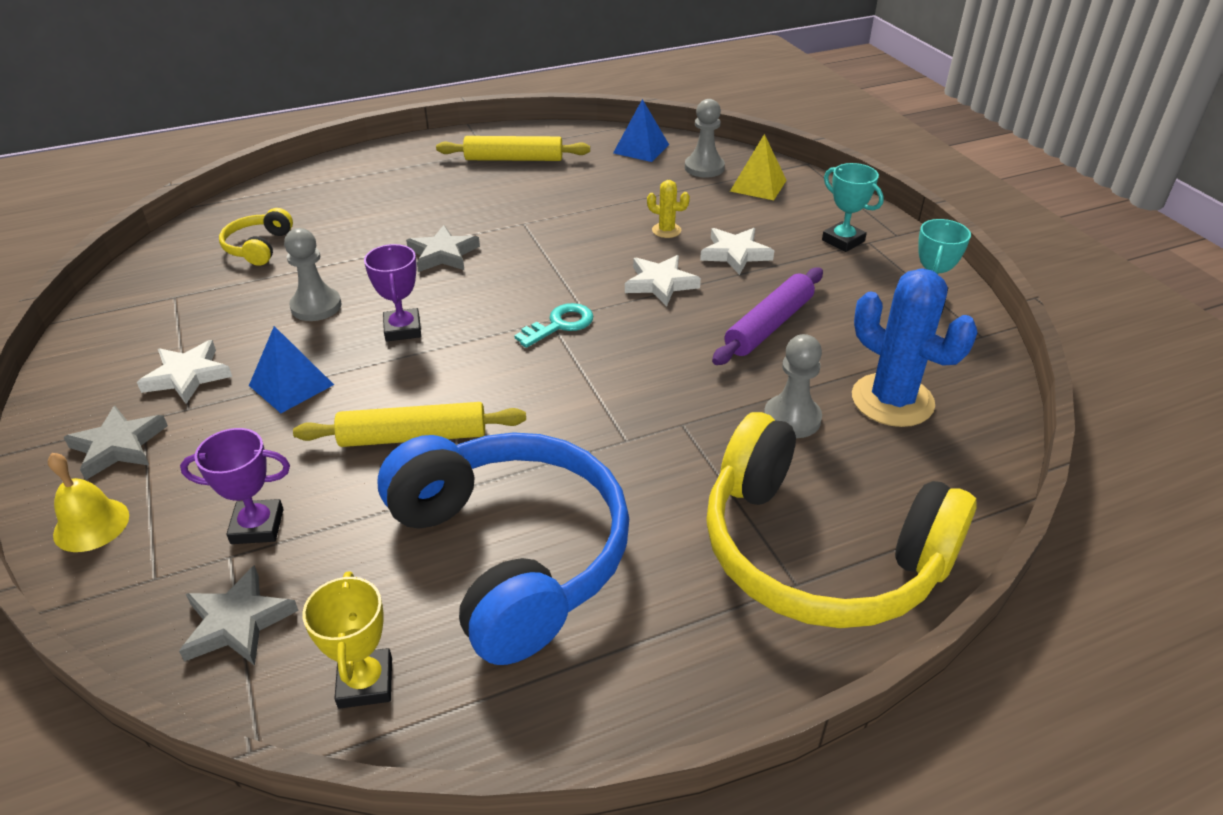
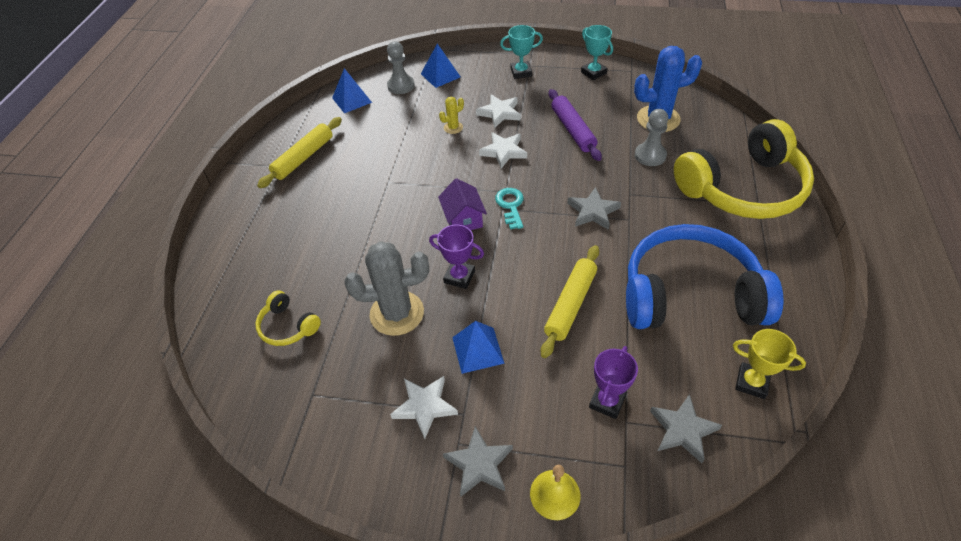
camera: 55 degrees left, 10 degrees up
grey pawn [284,228,342,321] -> grey cactus [344,241,429,336]
grey star [406,225,480,272] -> grey star moved to [568,187,621,230]
yellow pyramid [730,134,787,200] -> blue pyramid [421,44,461,88]
none -> purple house [438,178,487,230]

